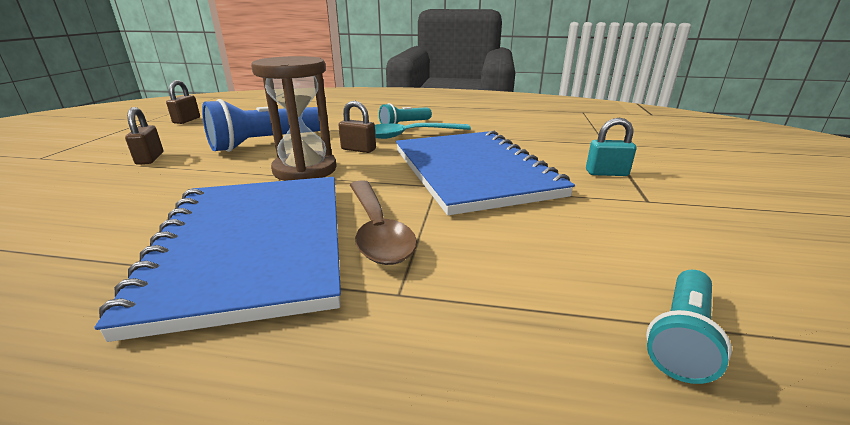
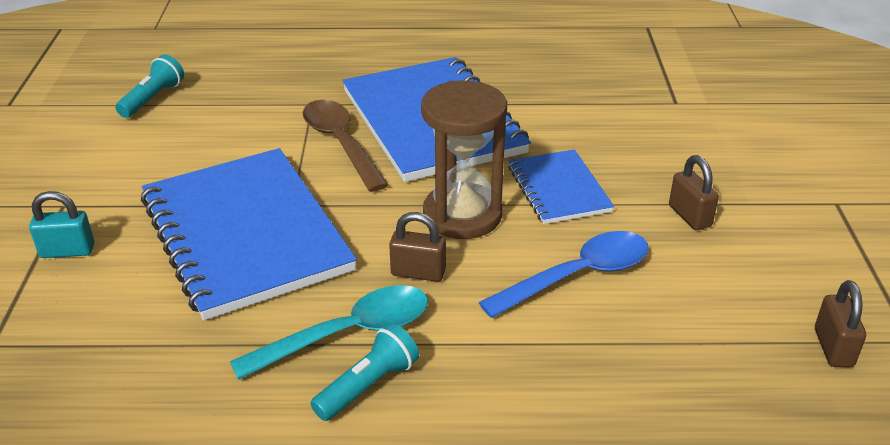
camera: 170 degrees right, 10 degrees up
blue flashlight [202,99,320,152] -> blue spoon [479,231,649,318]
none -> blue notebook [508,149,614,224]

